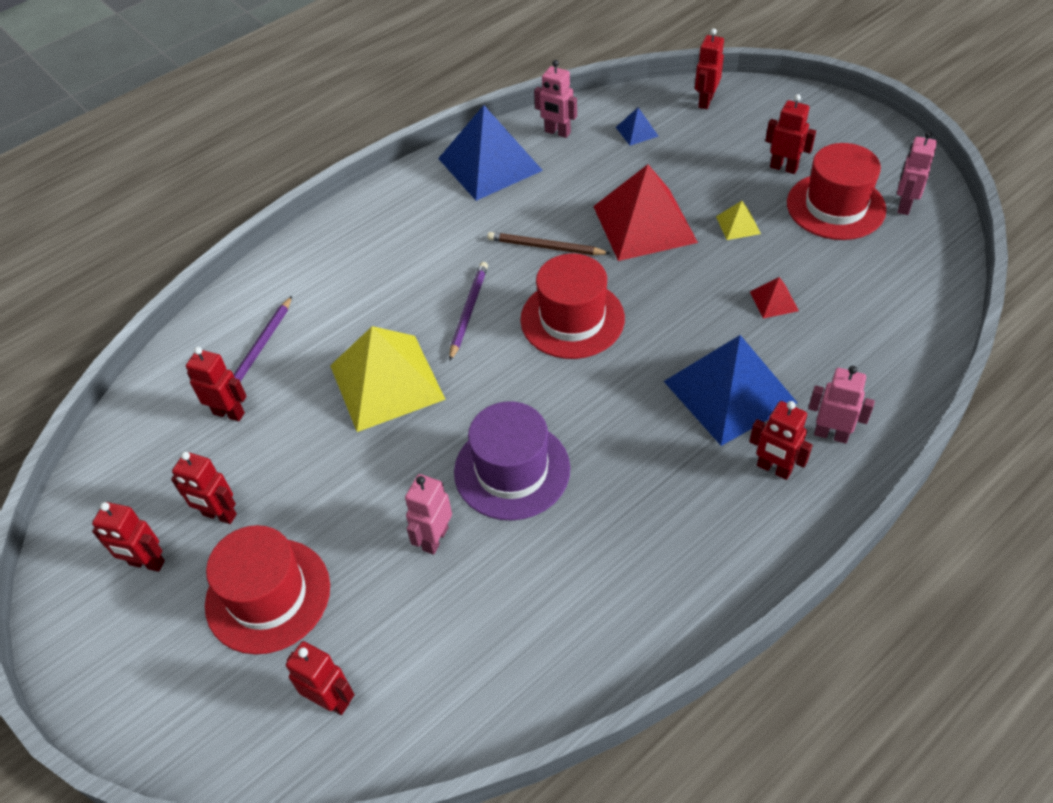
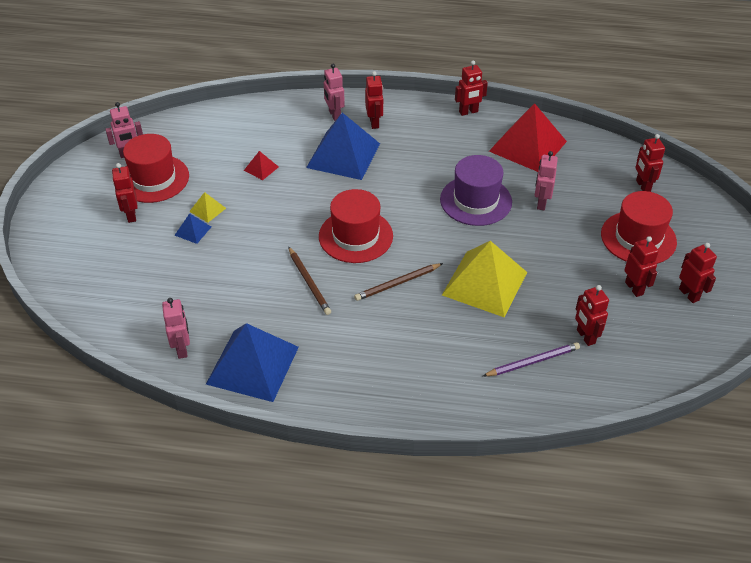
camera: 135 degrees left, 5 degrees down
pink robot [405,474,452,555] -> pink robot turned 120 degrees clockwise [535,151,558,210]
purple pencil [449,262,488,361] -> brown pencil [354,263,443,301]
red pyramid [593,164,698,261] -> red pyramid moved to [489,103,567,172]
blue pyramid [616,107,659,145] -> blue pyramid moved to [175,213,211,244]
red robot [695,28,724,109] -> red robot moved to [455,60,488,116]

